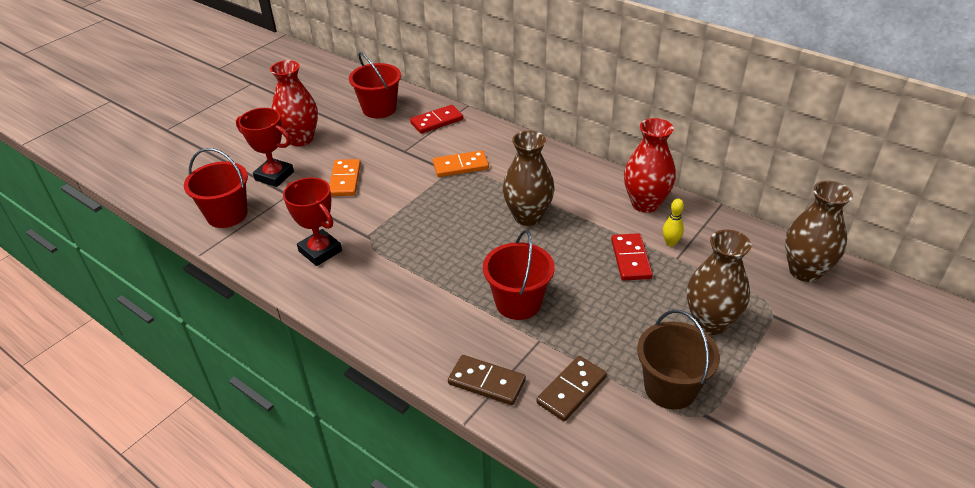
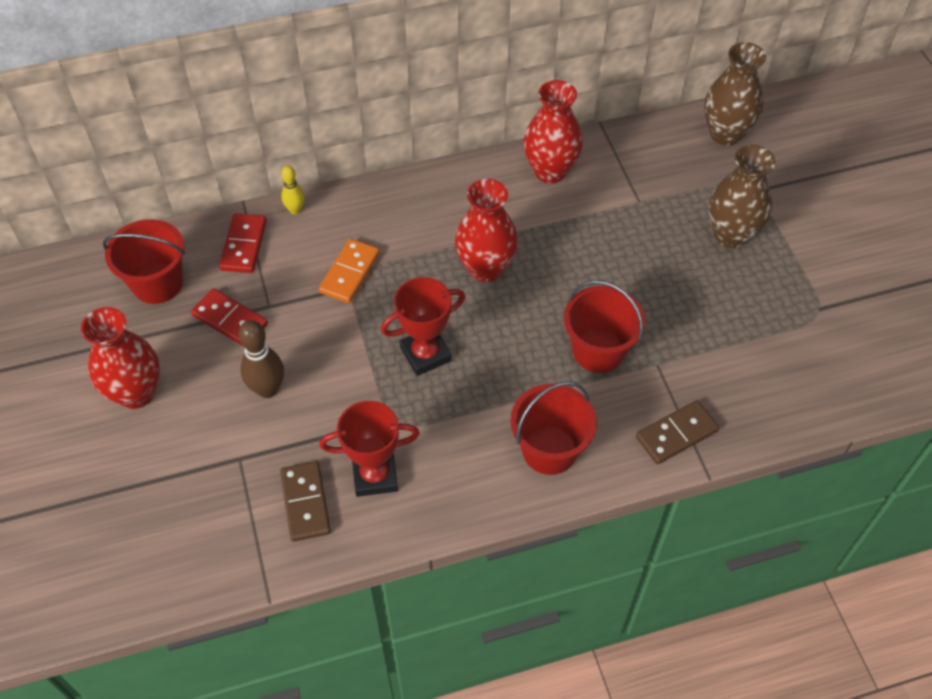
camera: 55 degrees left, 15 degrees up
red bucket [184,148,248,228] -> red bucket moved to [510,381,597,475]
red trophy [236,108,294,187] -> red trophy moved to [381,277,465,376]
orange domino [329,159,361,196] -> brown bowling pin [238,320,284,398]
brown vase [503,131,555,226] -> red vase [455,179,518,282]
brown domino [536,356,607,421] -> brown domino moved to [280,461,331,542]
red domino [611,233,653,281] -> red domino moved to [191,288,268,346]
brown bucket [637,310,720,410] -> none
yellow bowling pin [663,199,684,247] -> yellow bowling pin moved to [281,166,305,214]

